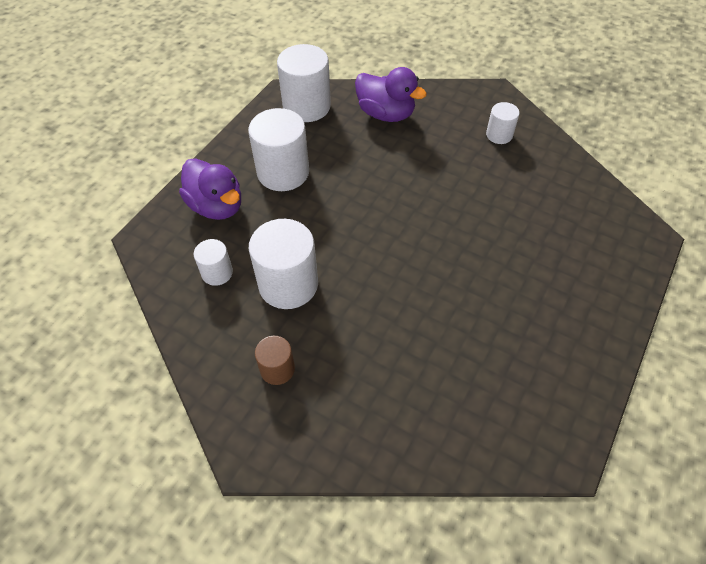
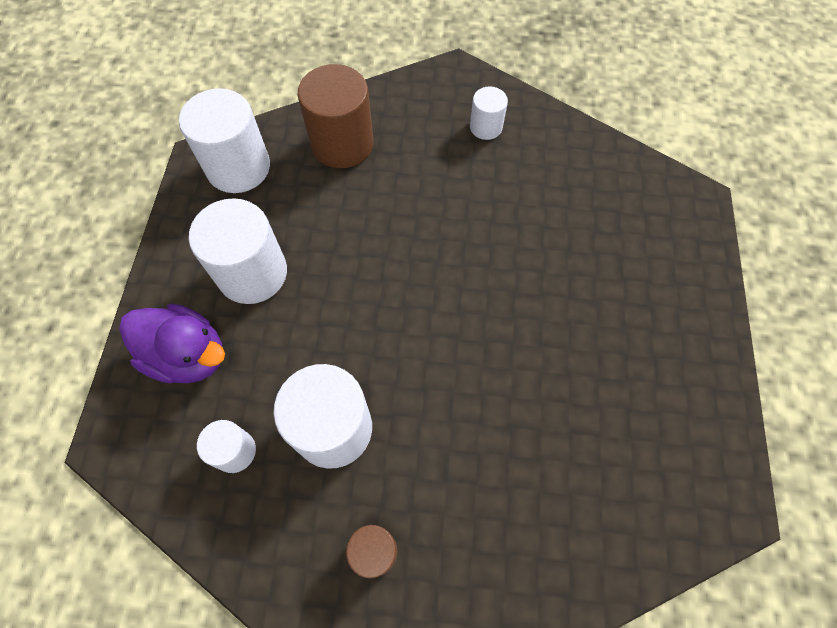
camera: 25 degrees left, 10 degrees up
purple duck [355,67,427,122] -> brown cylinder [298,64,374,168]

